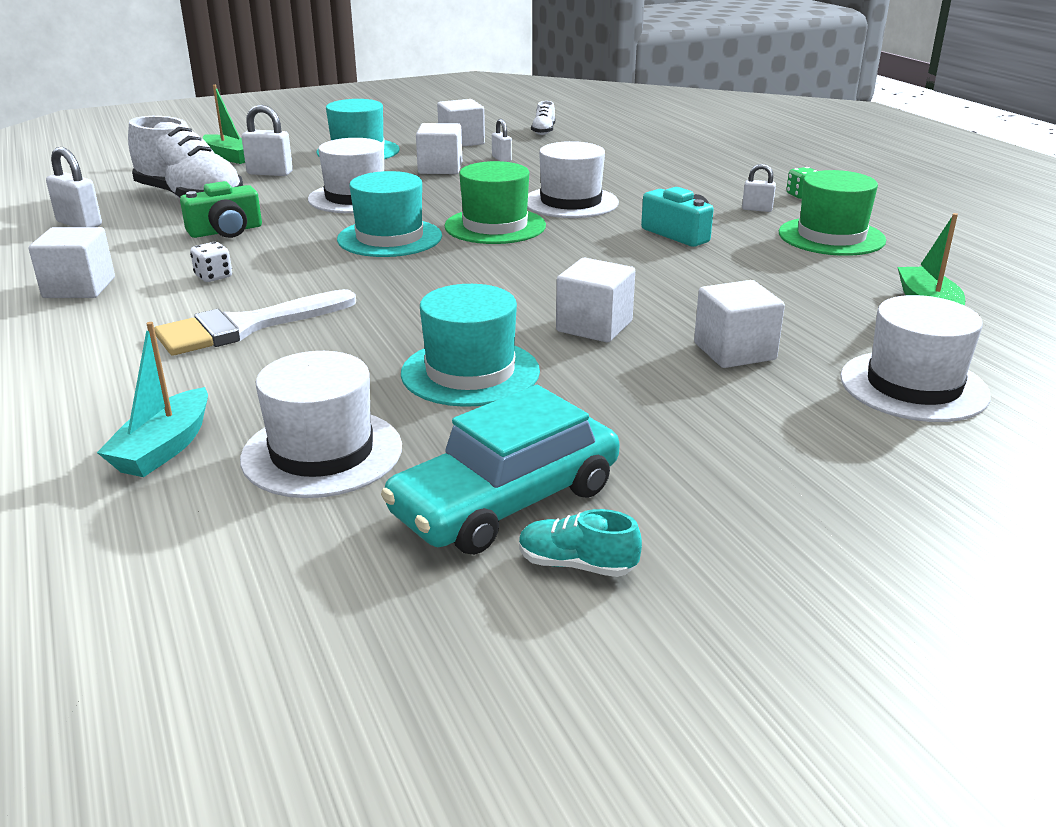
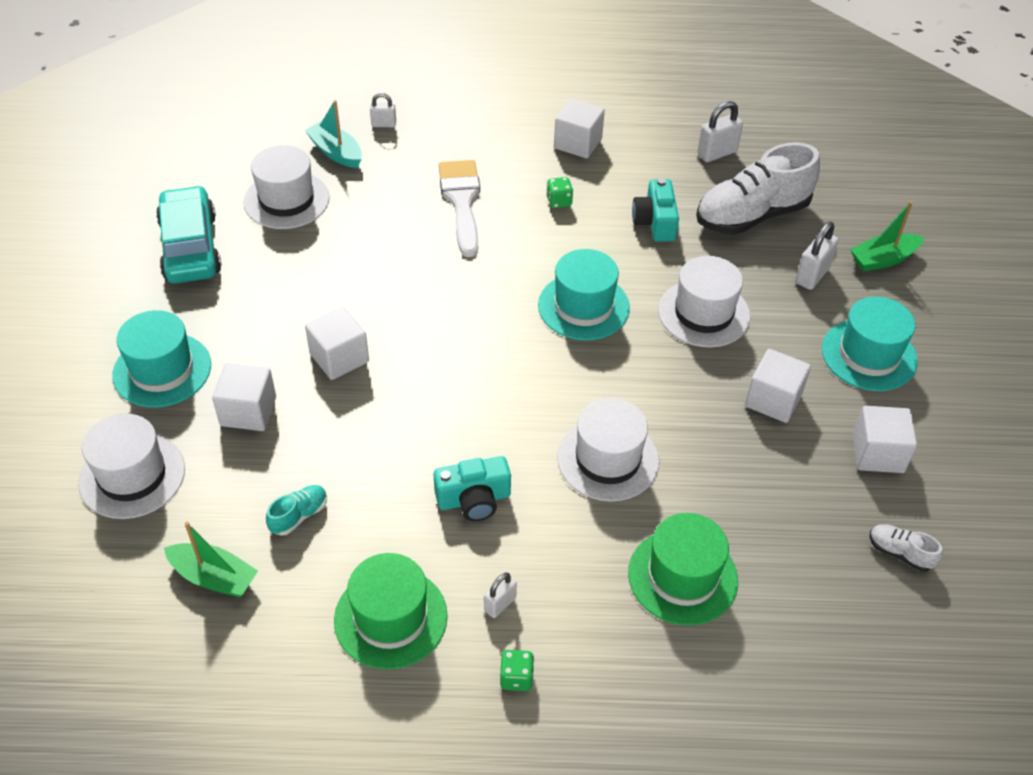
camera: 115 degrees right, 20 degrees up
green camera [180,181,262,238] -> turquoise camera [632,178,679,242]
white dice [190,242,232,282] -> green dice [546,177,573,208]
turquoise hat [401,284,540,407] -> turquoise hat moved to [112,310,211,408]
green hat [444,161,546,244] -> green hat moved to [628,513,738,626]
white padlock [492,119,512,162] -> white padlock moved to [370,93,396,127]
turquoise shoe [519,509,642,577] -> turquoise shoe moved to [266,485,327,536]

